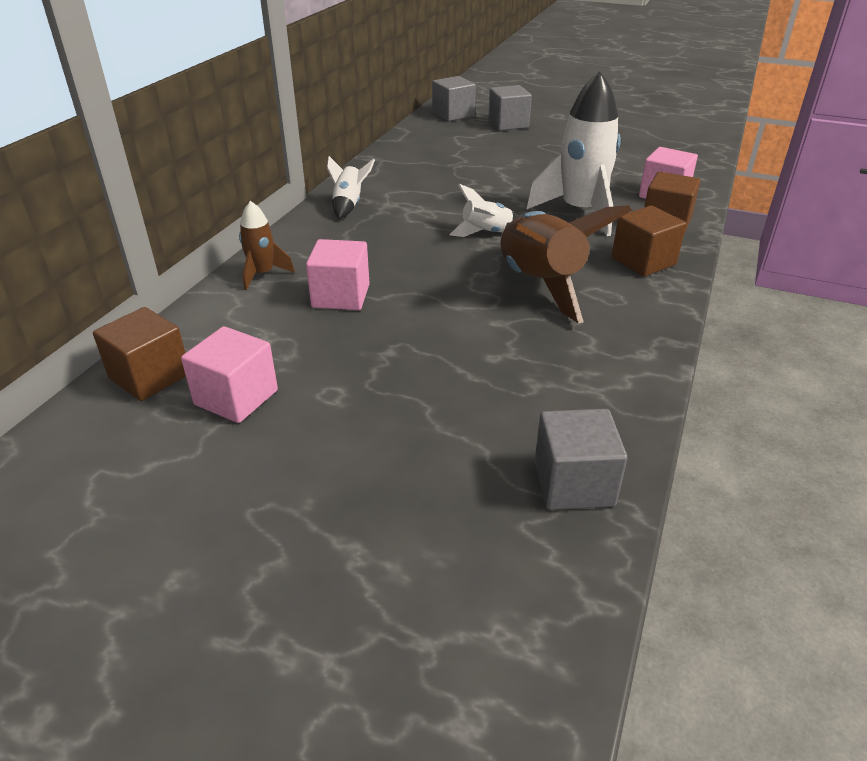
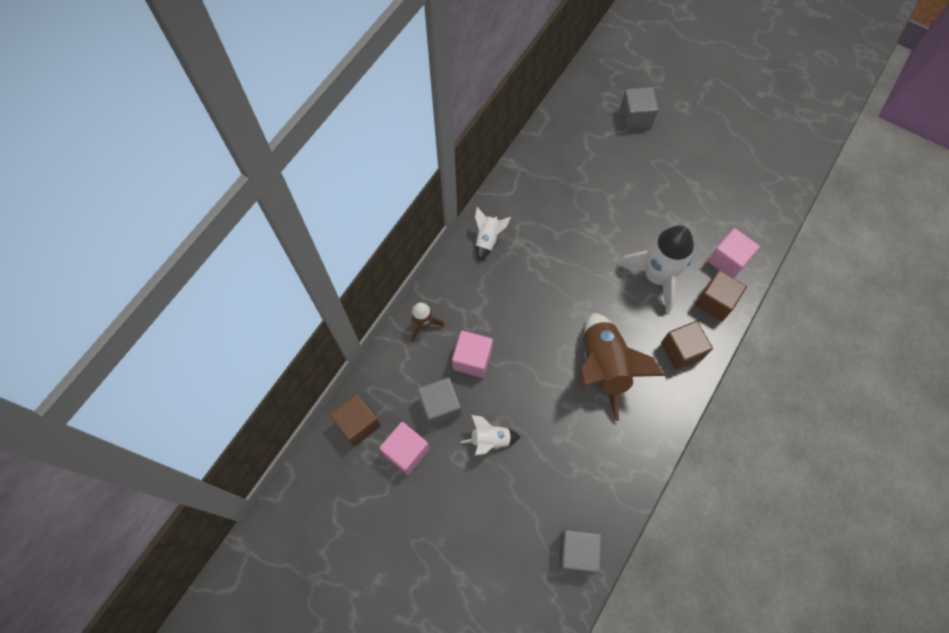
camera: 10 degrees right, 30 degrees up
grey cube [432,76,476,121] -> grey cube moved to [418,377,461,426]
white rocket [449,184,519,237] -> white rocket moved to [461,415,520,455]

